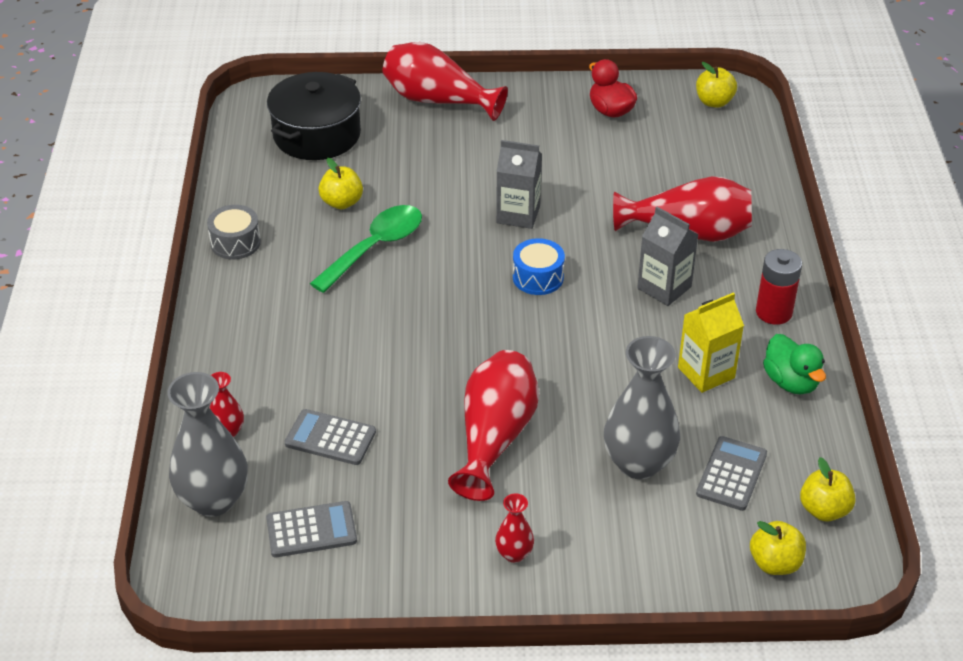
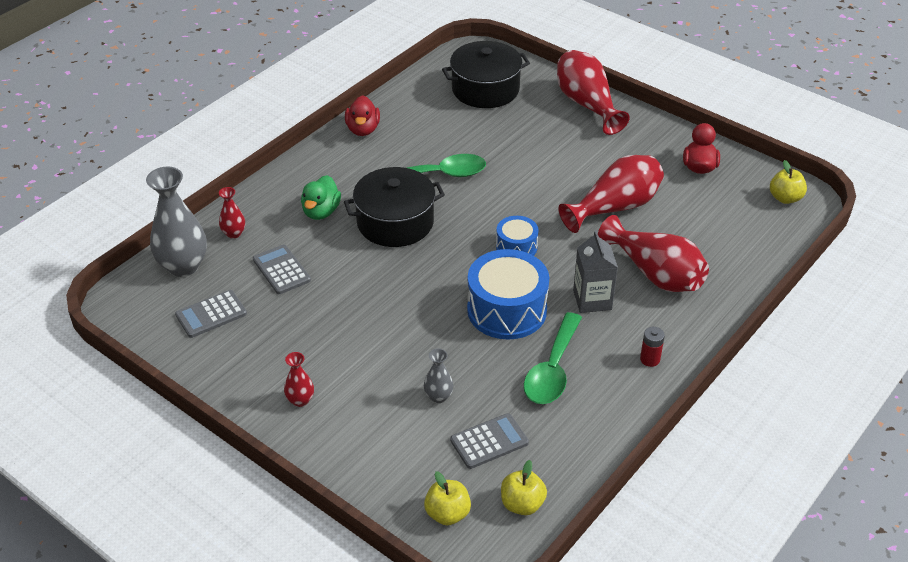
camera: 40 degrees right, 0 degrees up
grey drum [207,205,261,260] -> red duck [345,95,380,136]
grey calculator [266,501,357,557] -> grey calculator turned 120 degrees clockwise [175,290,247,338]
yellow apple [319,158,363,209] -> none
red vase [448,350,539,501] -> red vase moved to [558,155,664,233]
grey carton [496,140,542,229] -> none
grey vase [604,336,680,479] -> grey vase [424,348,454,403], size x0.49
yellow carton [678,292,744,393] -> green spoon [524,312,582,404]
red battery [756,249,802,325] -> red battery [640,327,665,367], size x0.63
green duck [763,334,826,394] -> green duck moved to [301,175,341,220]
none -> black pot [344,167,445,247]
none -> blue drum [467,249,549,340]

